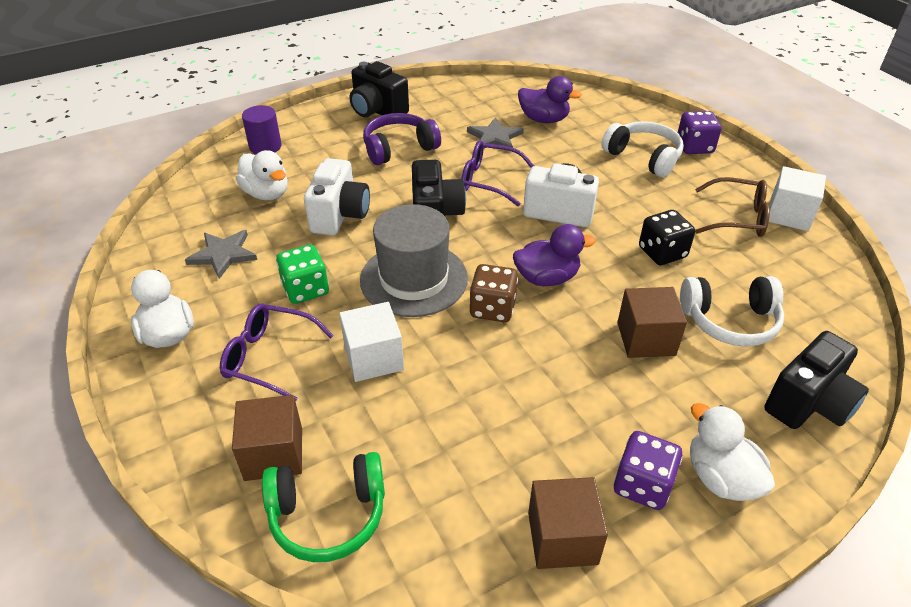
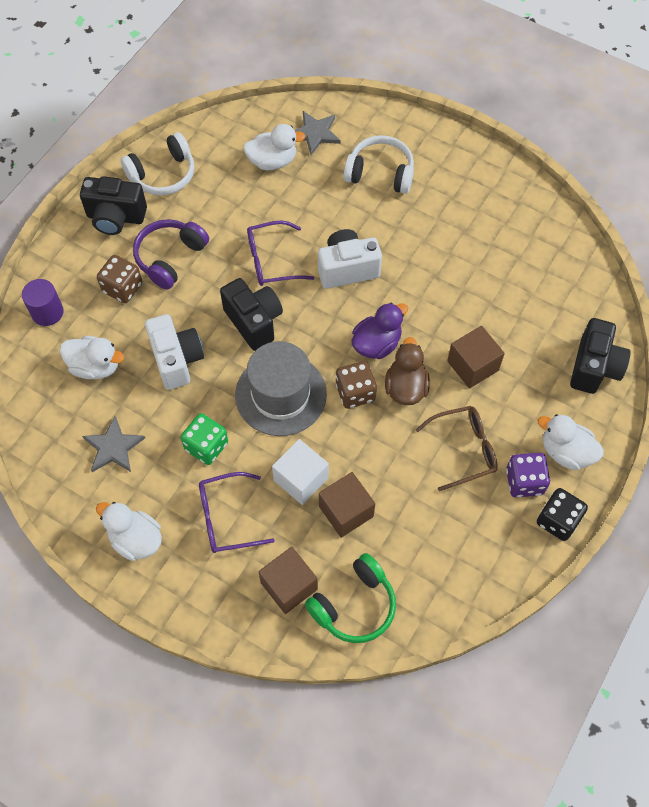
camera: 30 degrees left, 20 degrees up
grey star [467,117,524,148] -> grey star moved to [295,111,341,155]
purple duck [518,76,582,123] -> white duck [243,124,305,170]
brown cube [528,477,608,569] -> brown cube moved to [319,472,375,538]
black dice [639,210,695,265] -> black dice moved to [537,488,588,541]
purple dice [678,111,722,154] -> none
white headphones [680,276,784,347] -> white headphones moved to [121,132,194,195]
brown glasses [695,177,770,237] -> brown glasses moved to [416,406,498,491]
white cube [769,166,826,231] -> none
none -> brown dice [97,255,142,303]
none -> brown duck [385,337,430,405]

